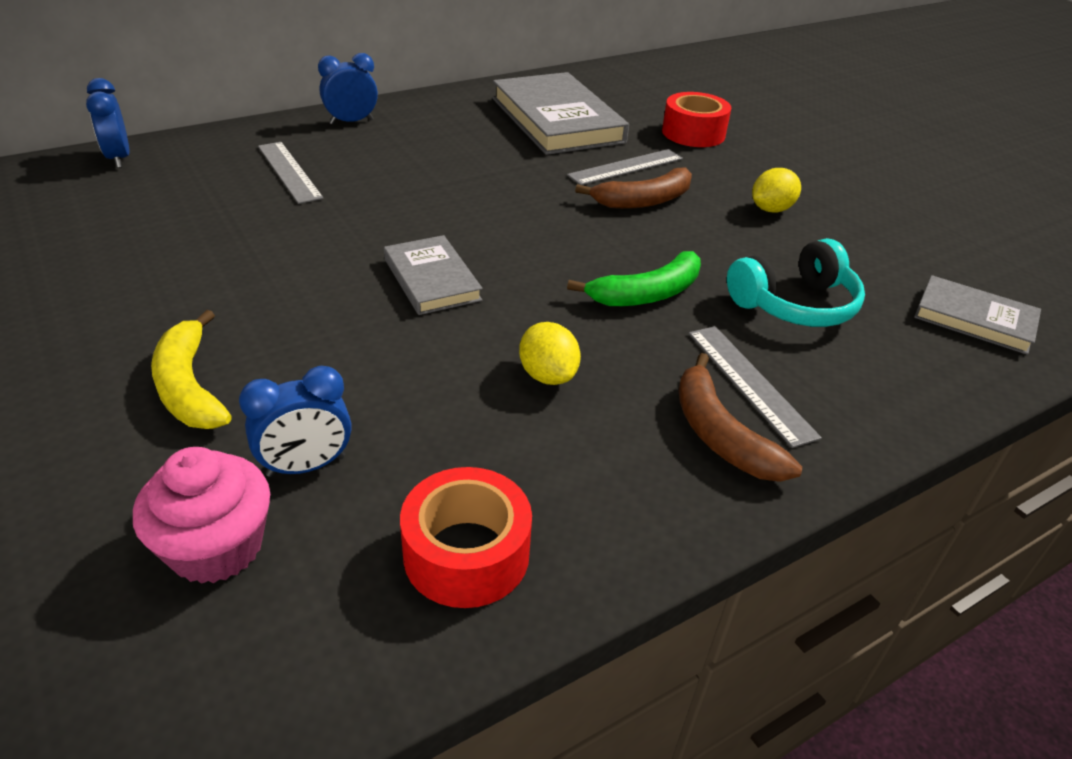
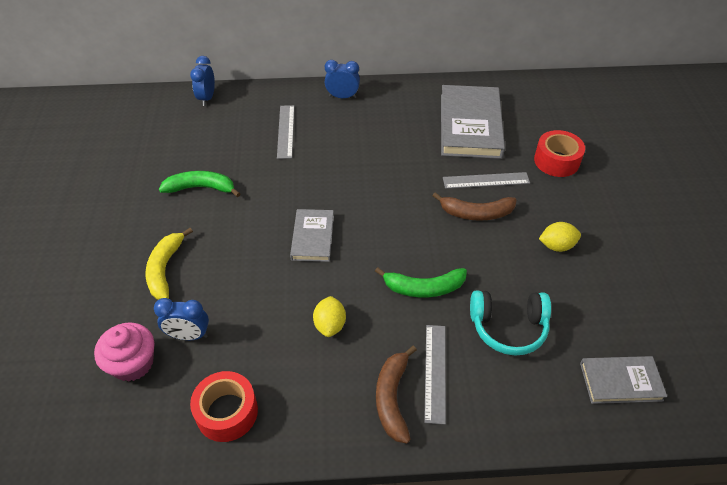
camera: 30 degrees right, 10 degrees up
grey book [914,275,1041,355] -> grey book turned 60 degrees counterclockwise [580,356,667,404]
none -> green banana [159,171,240,197]

